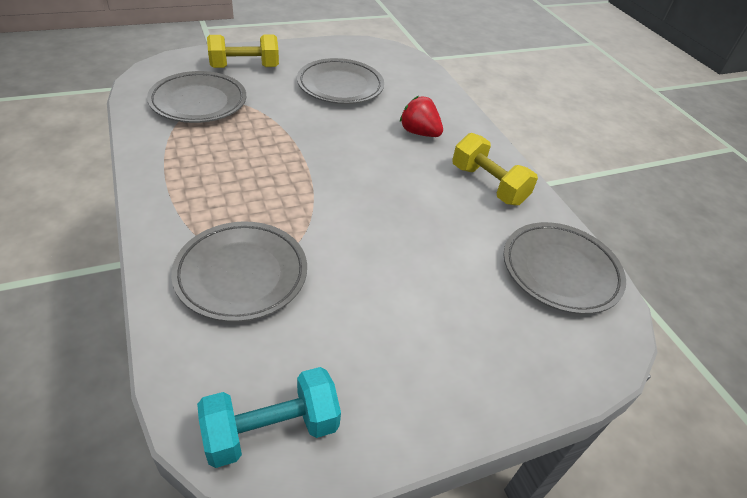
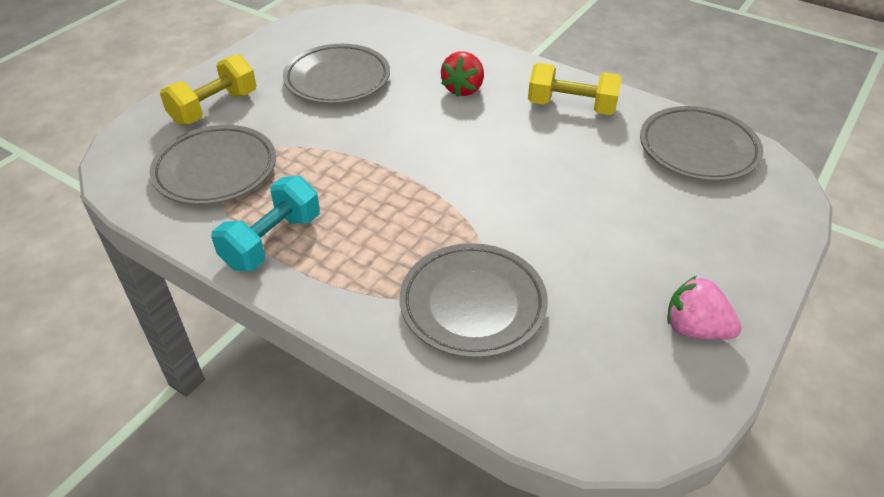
camera: 30 degrees left, 0 degrees up
turquoise dumbbell [197,367,341,468] -> turquoise dumbbell moved to [211,175,320,271]
red strawberry [400,96,443,137] -> red strawberry turned 75 degrees counterclockwise [441,52,484,97]
none -> pink strawberry [667,276,742,340]

